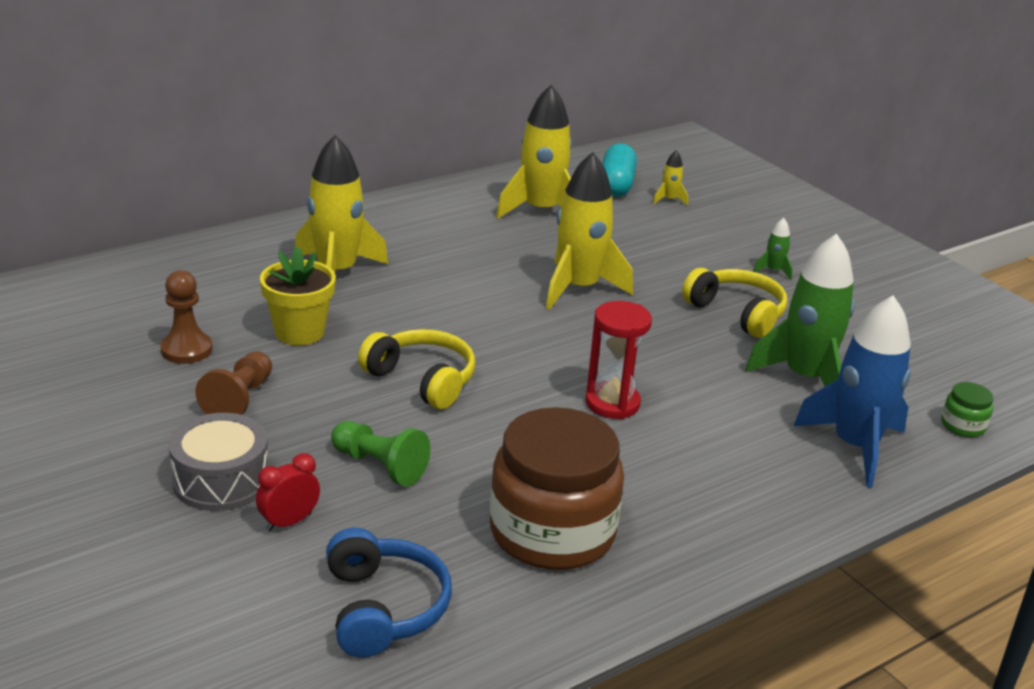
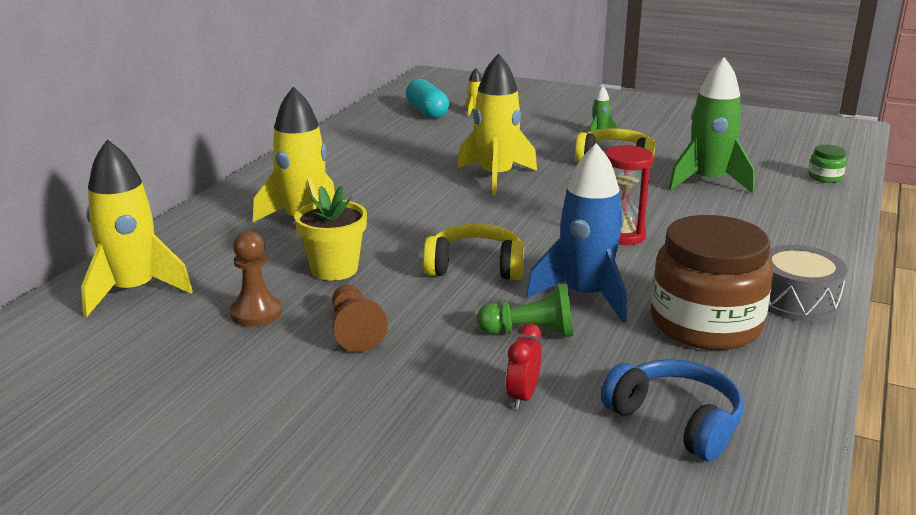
camera: 30 degrees left, 5 degrees down
grey drum [168,413,268,511] -> grey drum moved to [768,245,847,322]
yellow rocket [496,85,572,219] -> yellow rocket moved to [81,139,193,317]
blue rocket [794,295,911,487] -> blue rocket moved to [526,143,627,323]

